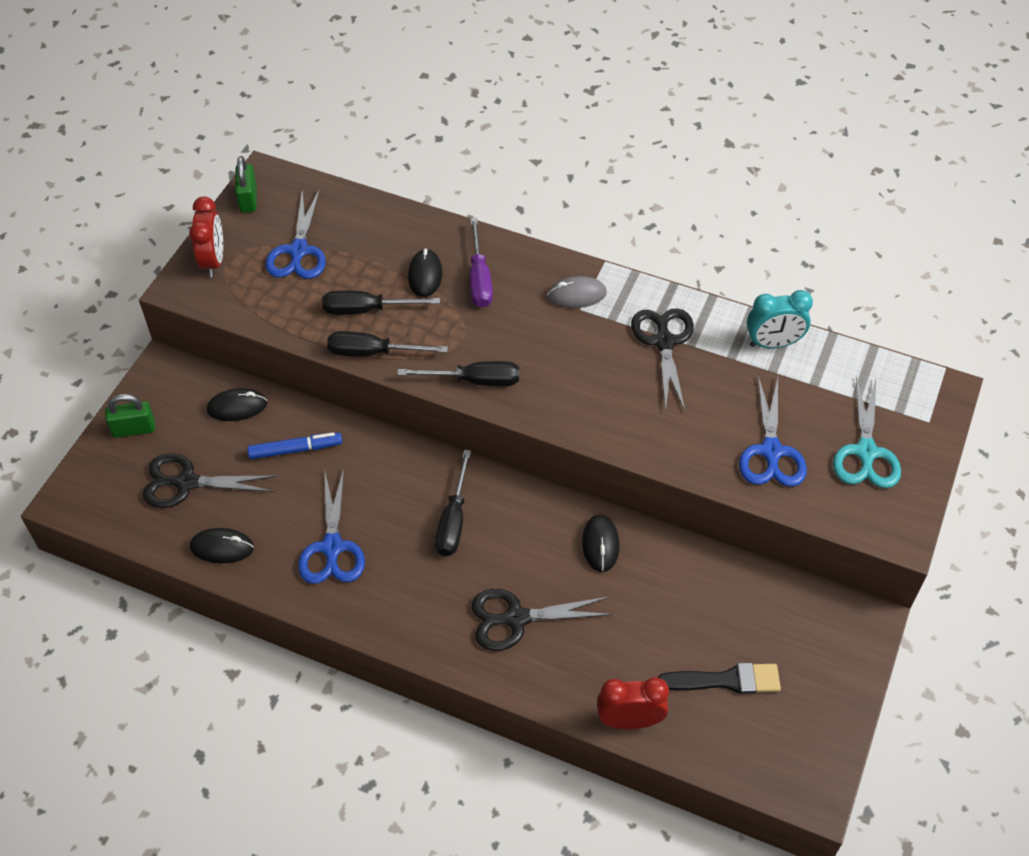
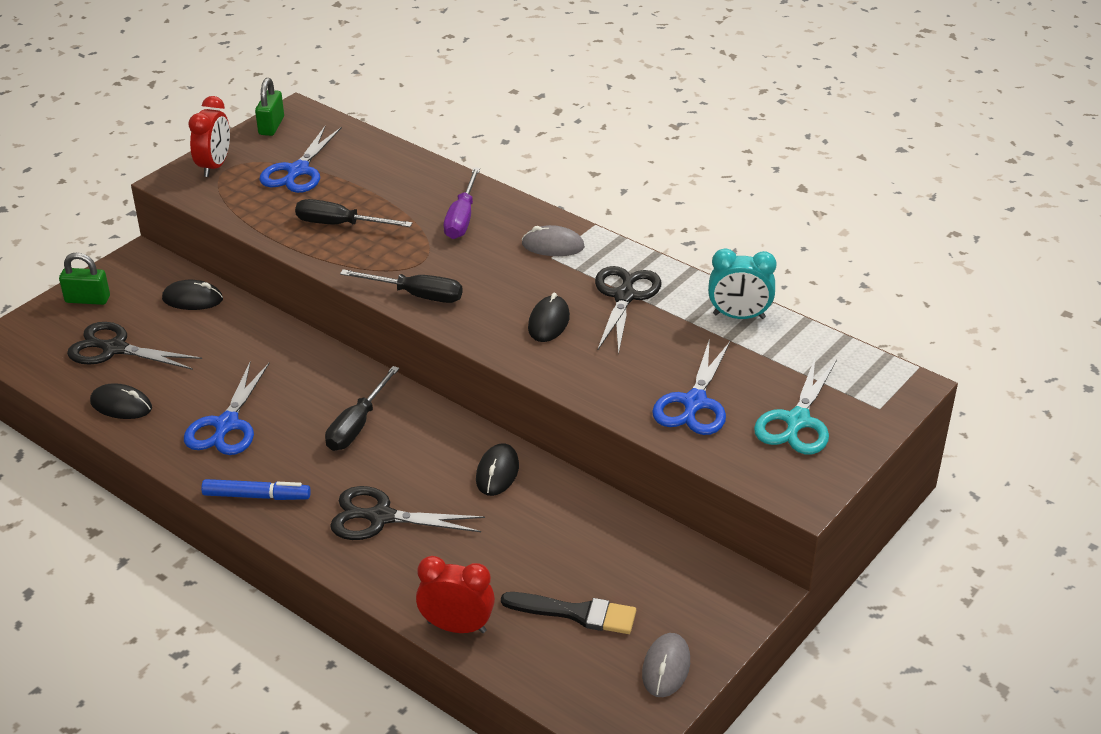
camera: 15 degrees right, 15 degrees down
blue marker [247,432,342,459] -> blue marker moved to [201,479,311,500]
black screwdriver [327,331,448,356] -> none
black mouse [408,248,442,297] -> black mouse moved to [528,293,570,342]
none -> grey mouse [642,633,690,697]

